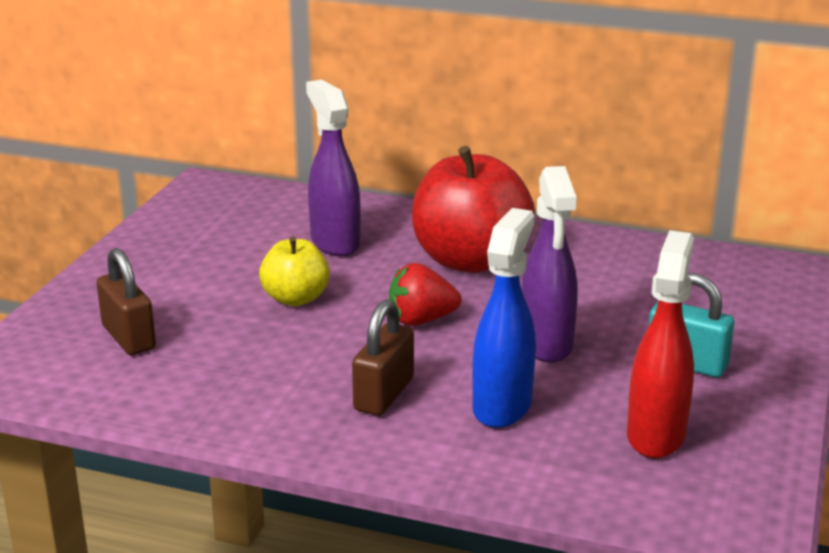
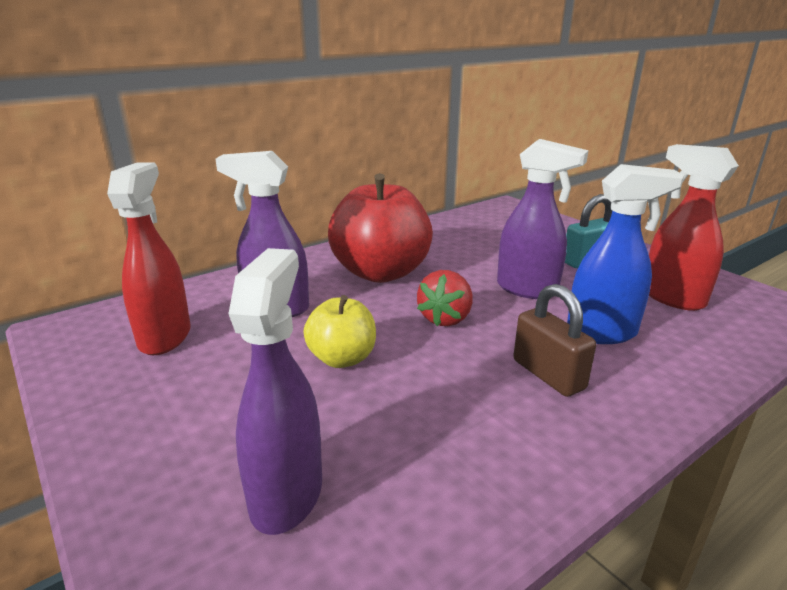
camera: 55 degrees left, 0 degrees up
brown padlock [96,248,156,355] -> purple spray bottle [228,248,322,535]
blue spray bottle [472,208,536,428] -> blue spray bottle turned 120 degrees clockwise [567,164,684,344]
none -> red spray bottle [107,163,191,355]

